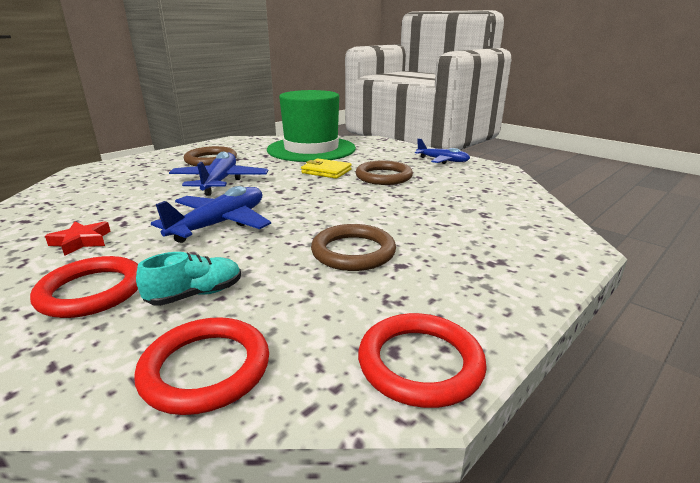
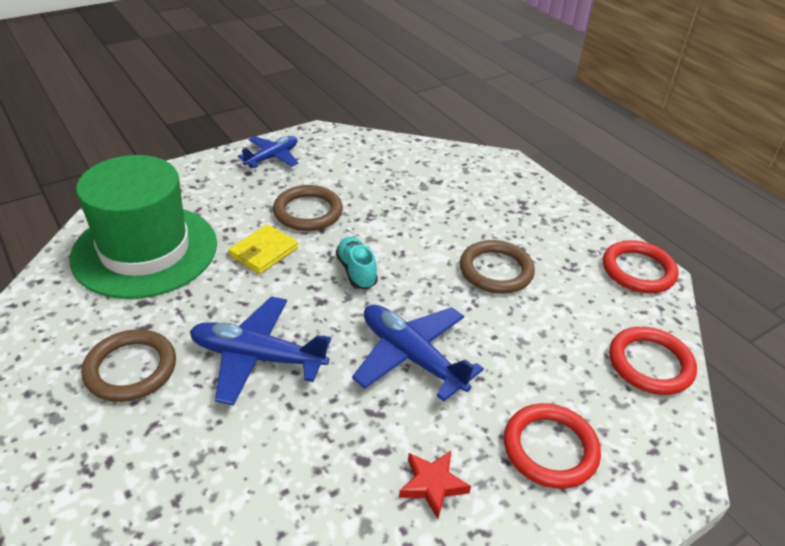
camera: 80 degrees left, 15 degrees up
turquoise shoe [136,252,241,306] -> turquoise shoe moved to [336,237,378,289]

